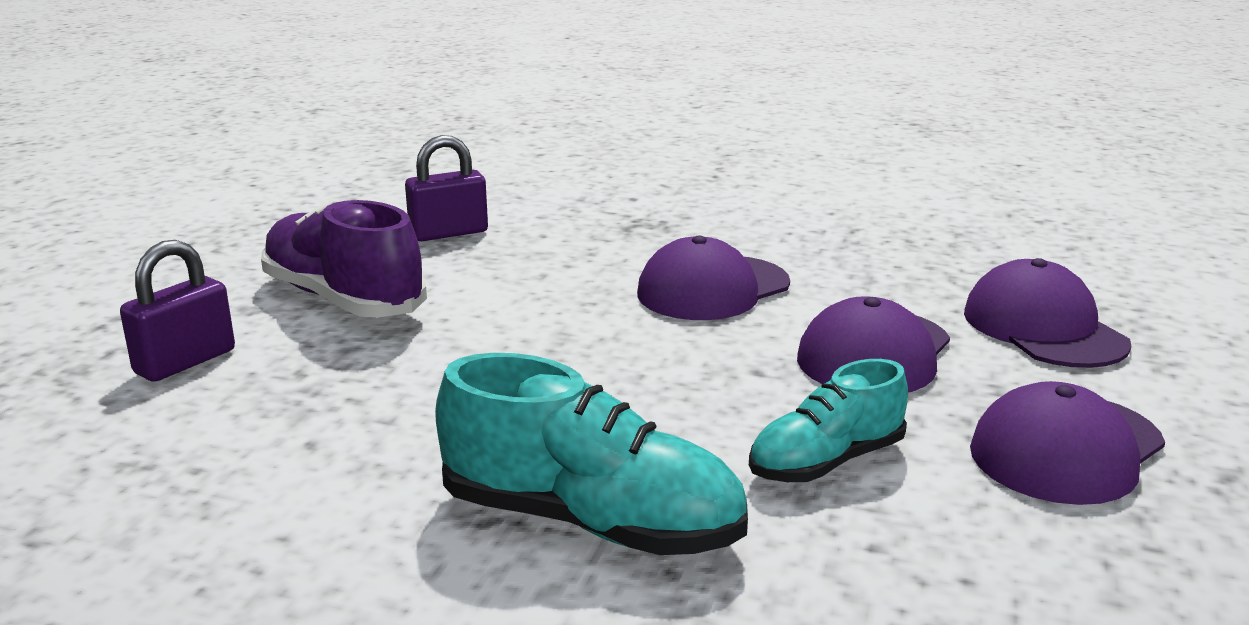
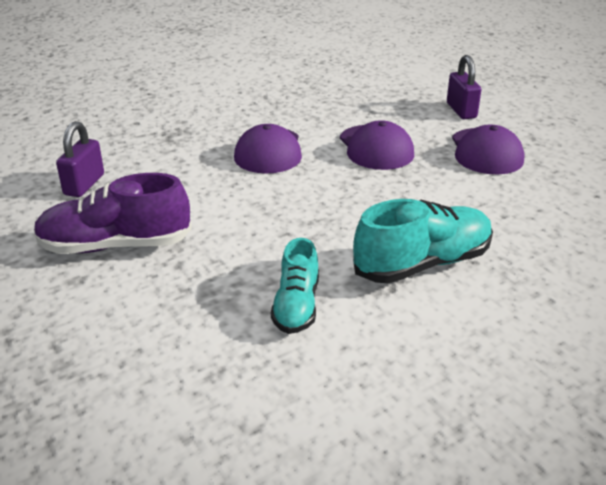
camera: 50 degrees left, 10 degrees up
purple padlock [120,240,235,382] -> purple padlock moved to [447,55,481,119]
turquoise shoe [749,359,908,482] -> turquoise shoe moved to [271,238,319,334]
purple cap [964,258,1131,368] -> none

